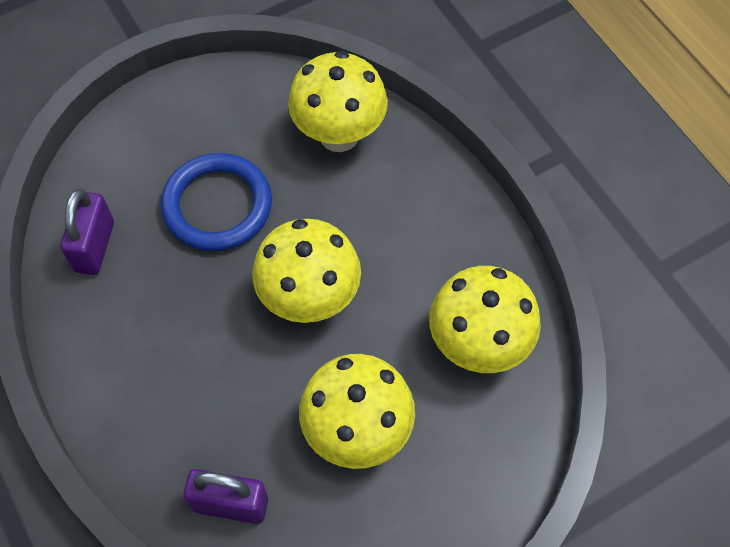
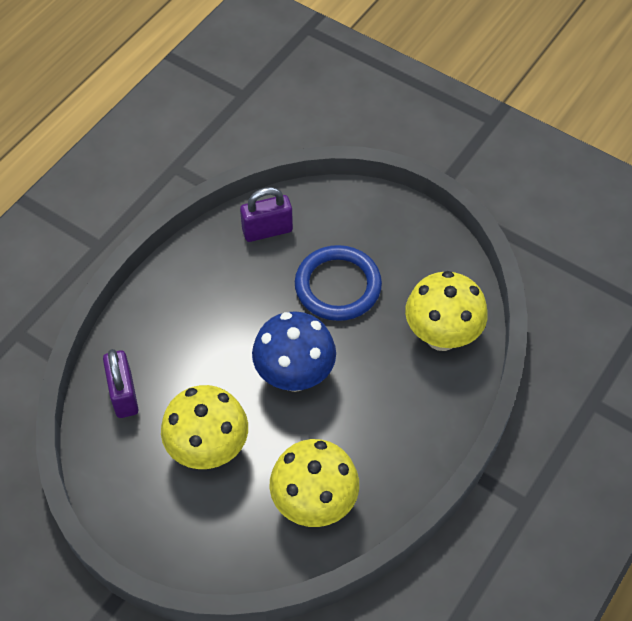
camera: 65 degrees right, 5 degrees down
yellow mushroom [252,219,361,323] -> blue mushroom [252,311,336,392]

